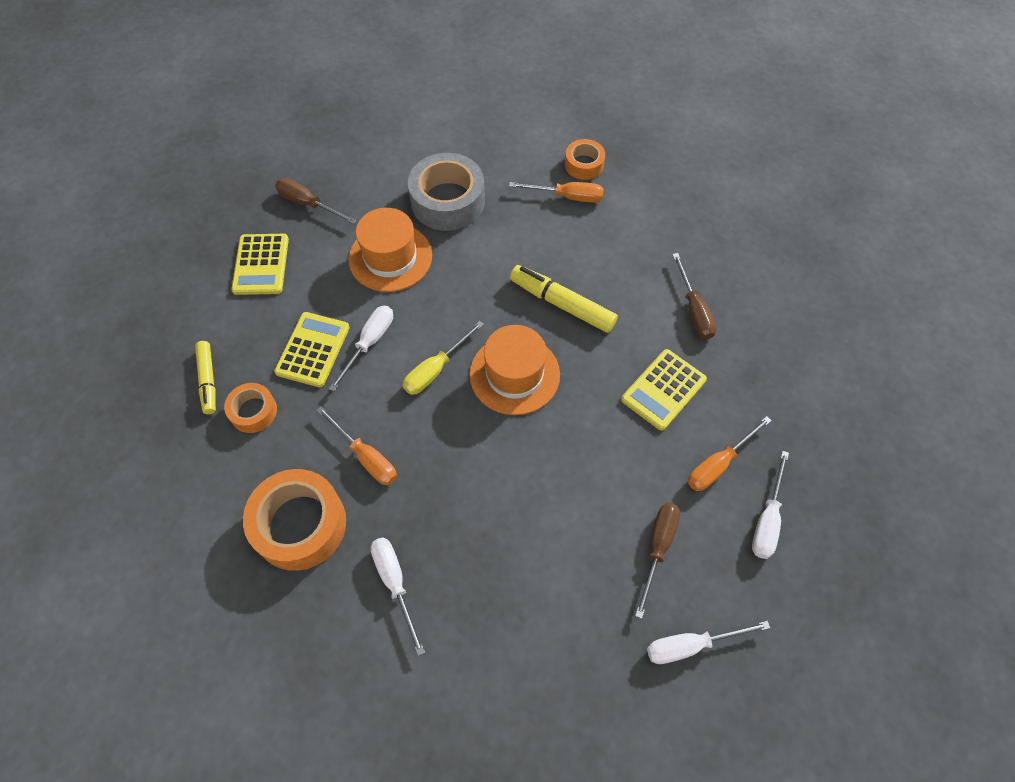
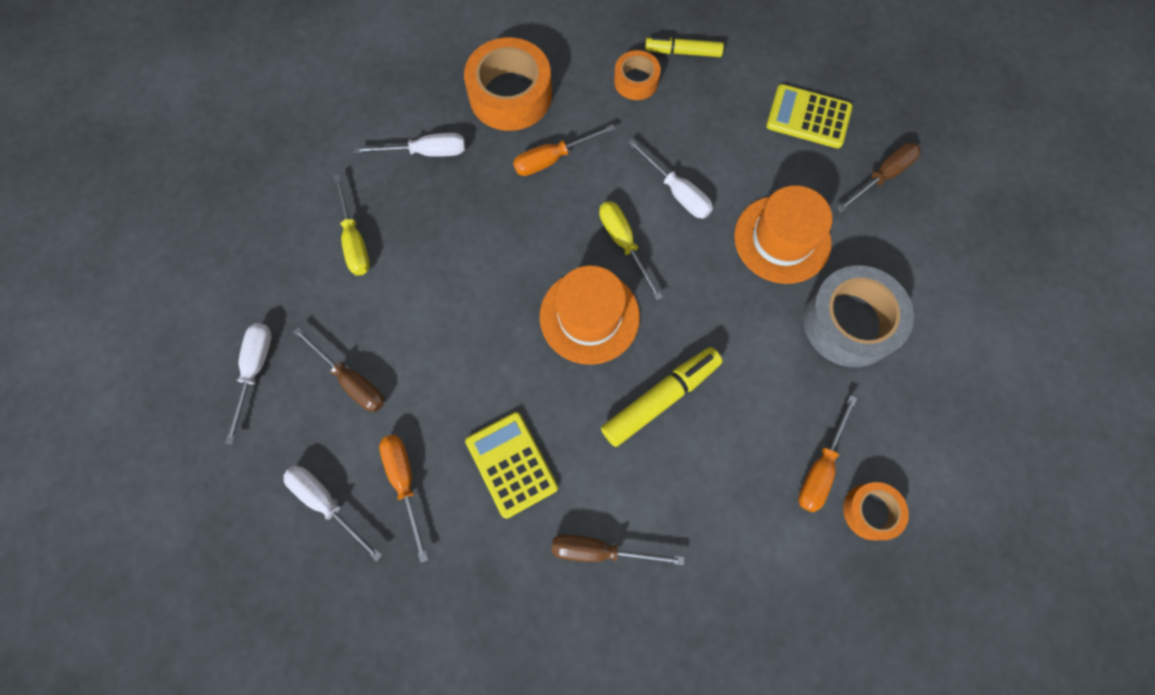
camera: 110 degrees right, 10 degrees up
yellow calculator [274,312,350,387] -> none
none -> yellow screwdriver [333,174,370,275]

